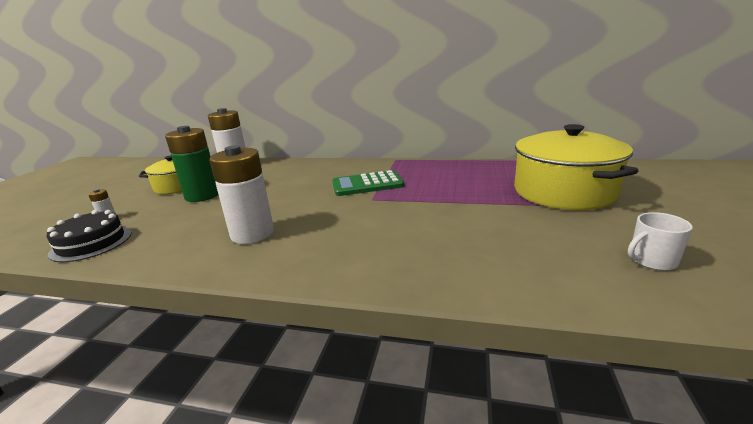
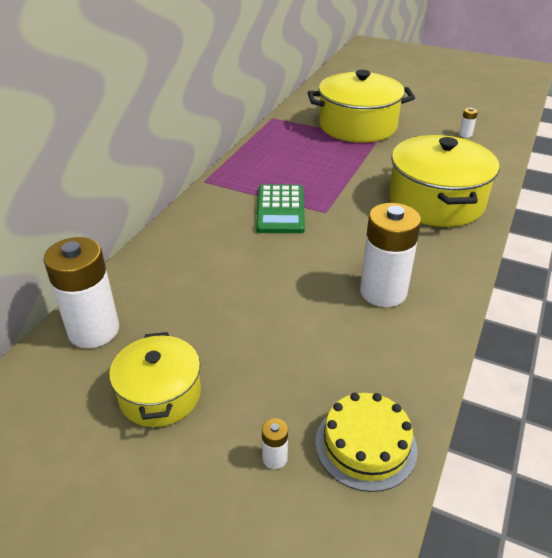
camera: 80 degrees left, 15 degrees up
black cake [47,210,132,262] -> yellow cake [315,393,418,492]
green battery [165,126,219,202] -> none
white mug [628,212,693,271] -> white battery [459,108,478,138]
none -> yellow pot [389,135,499,227]

